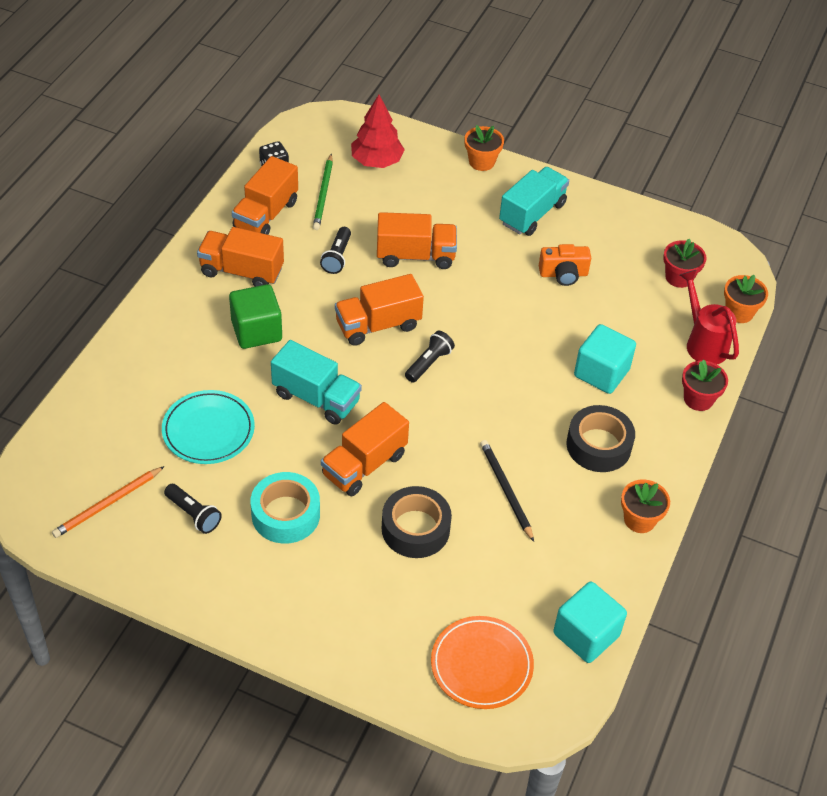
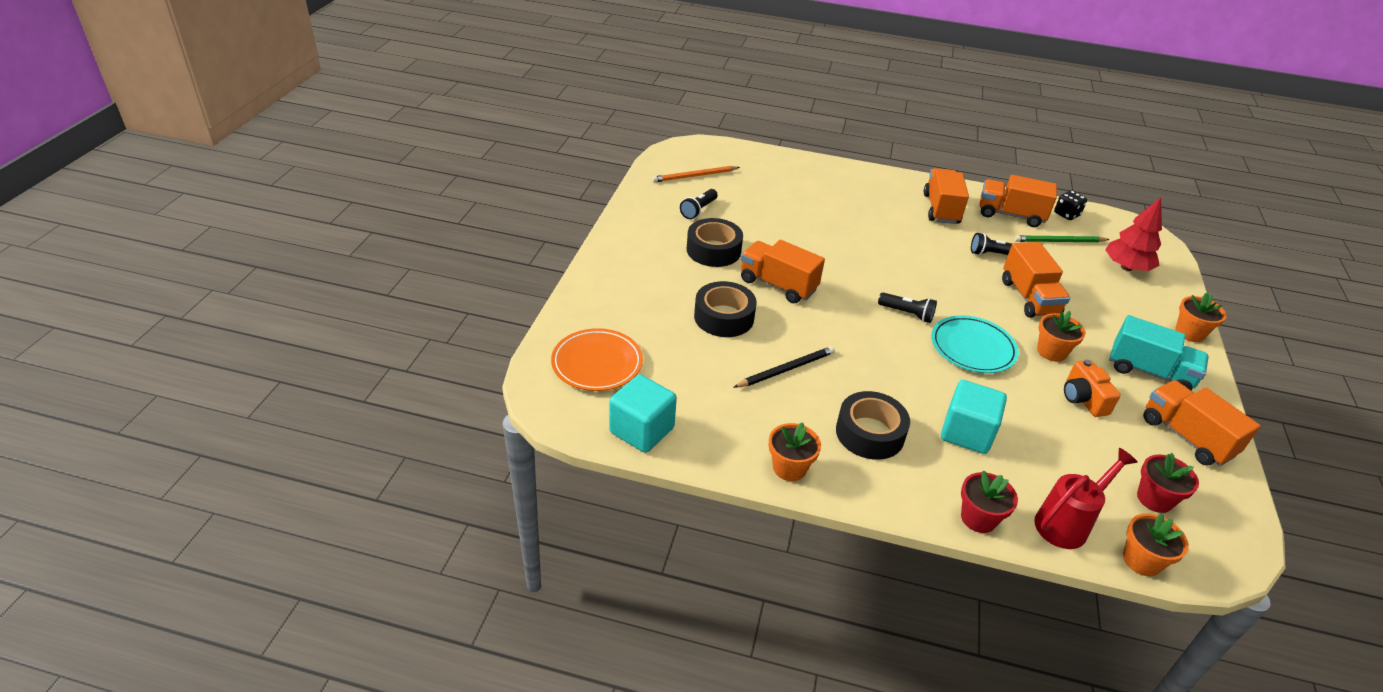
camera: 80 degrees right, 10 degrees down
orange pencil [52,466,165,538] -> orange pencil turned 60 degrees counterclockwise [652,166,740,182]
turquoise plate [162,390,255,464] -> turquoise plate moved to [931,315,1019,373]
green cube [229,284,282,349] -> none
turquoise tape [251,472,320,544] -> black tape [687,218,743,267]
turquoise truck [271,340,362,425] -> none
orange truck [335,274,424,346] -> orange truck moved to [1143,380,1260,466]
none -> orange flower pot [1037,311,1086,362]

